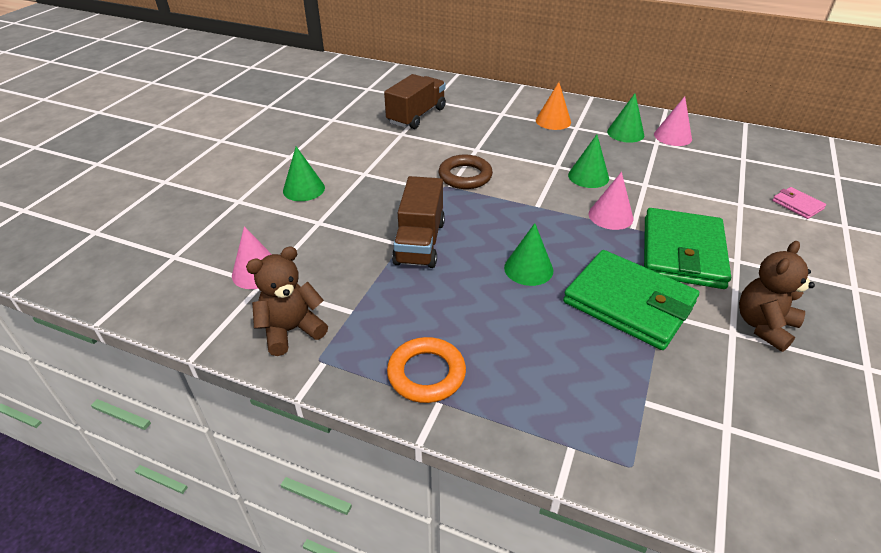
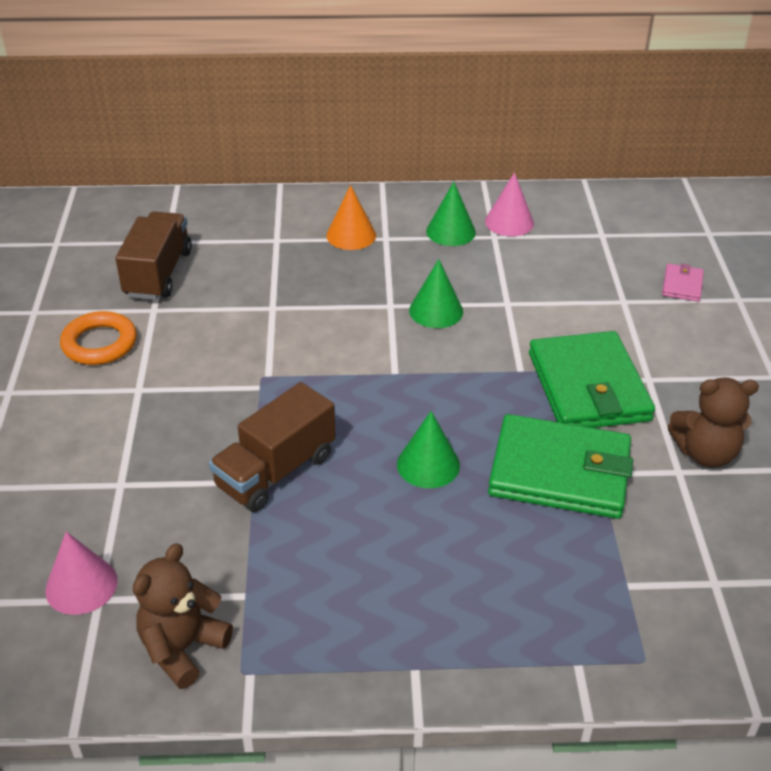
camera: 25 degrees left, 0 degrees up
green cone [283,146,325,201] -> none
orange ring [387,337,466,403] -> orange ring moved to [60,311,137,365]
brown truck [392,176,445,268] -> brown truck turned 60 degrees clockwise [209,382,336,512]
brown ring [439,155,493,189] -> none
pink cone [588,172,633,230] -> none
brown teddy bear [739,241,815,352] -> brown teddy bear turned 105 degrees counterclockwise [668,378,759,468]
pink wallet [772,187,826,219] -> pink wallet turned 75 degrees clockwise [662,264,704,302]

